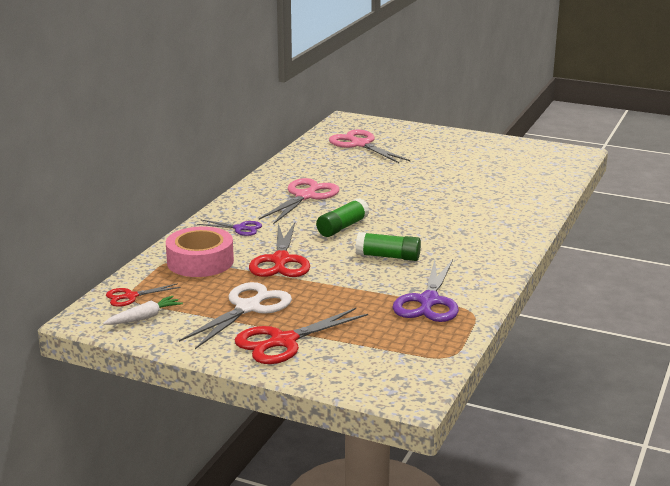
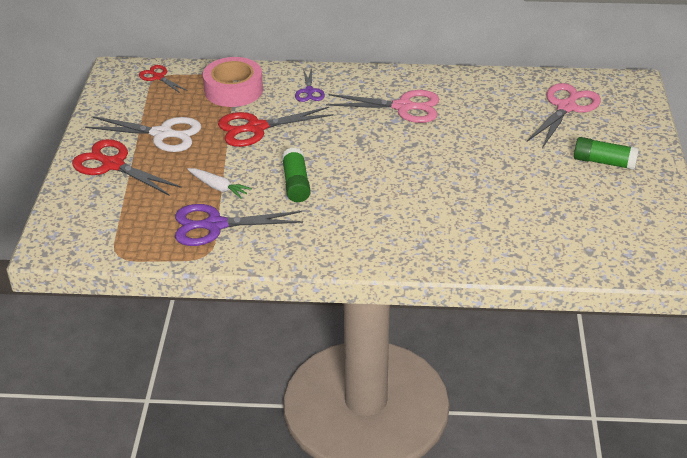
camera: 70 degrees right, 15 degrees up
white carrot [103,296,183,325] -> white carrot moved to [187,168,252,199]
green glue stick [316,198,369,237] -> green glue stick moved to [574,137,639,170]

